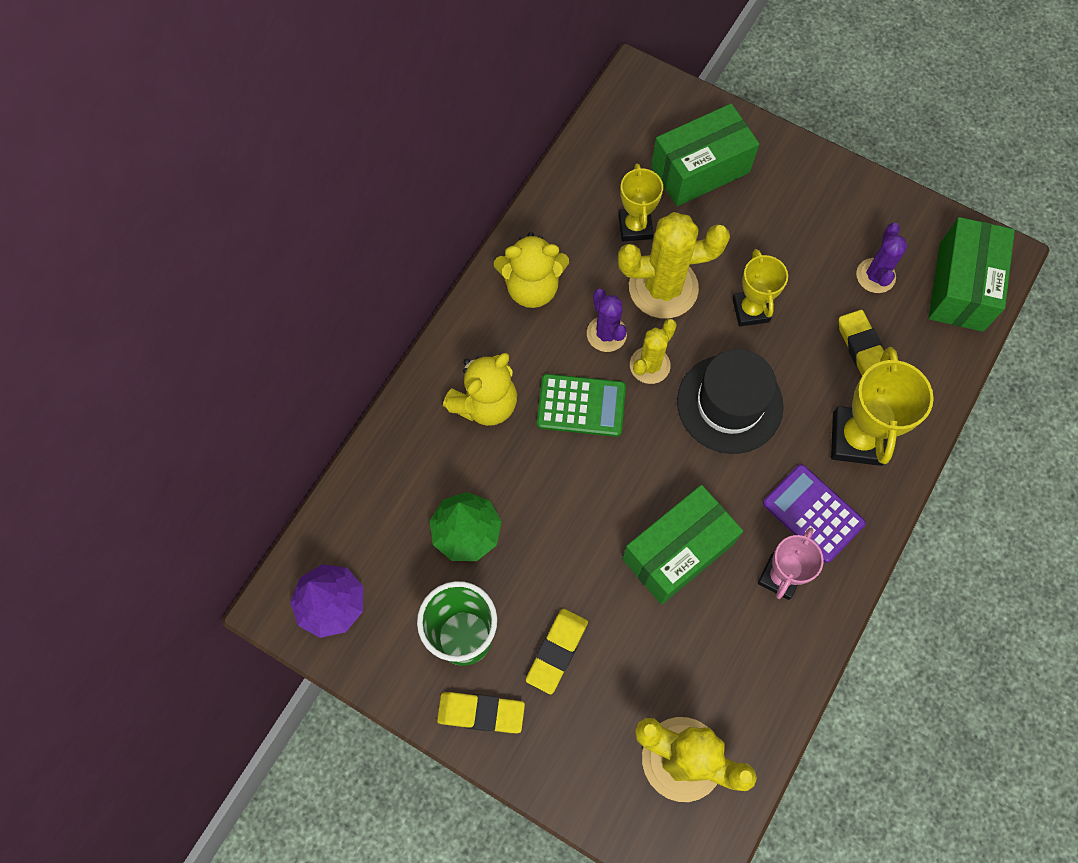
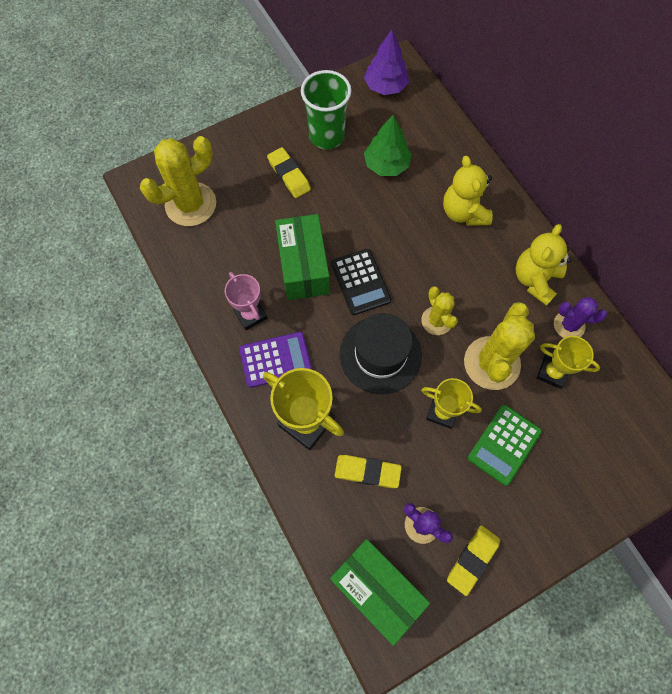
camera: 120 degrees right, 0 degrees up
yellow eraser [437,692,525,733] -> yellow eraser moved to [447,525,500,596]
green calculator [537,374,626,437] -> green calculator moved to [468,405,542,486]
purple cactus [587,288,627,352] -> purple cactus moved to [554,297,607,338]
green box [651,104,759,206] -> none
none -> black calculator [331,249,391,315]

